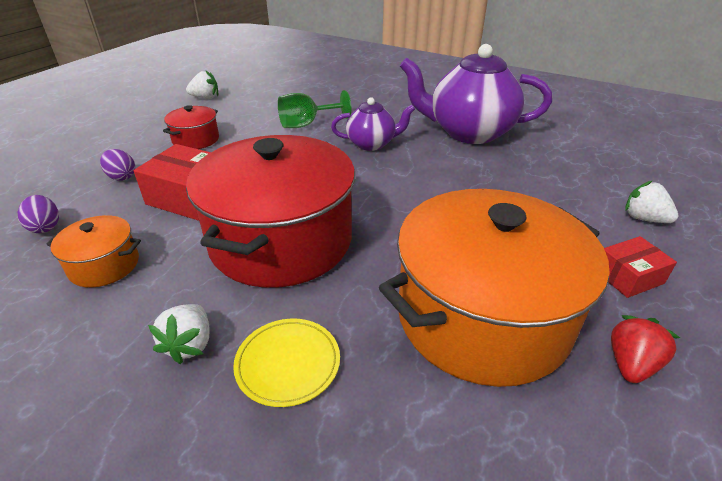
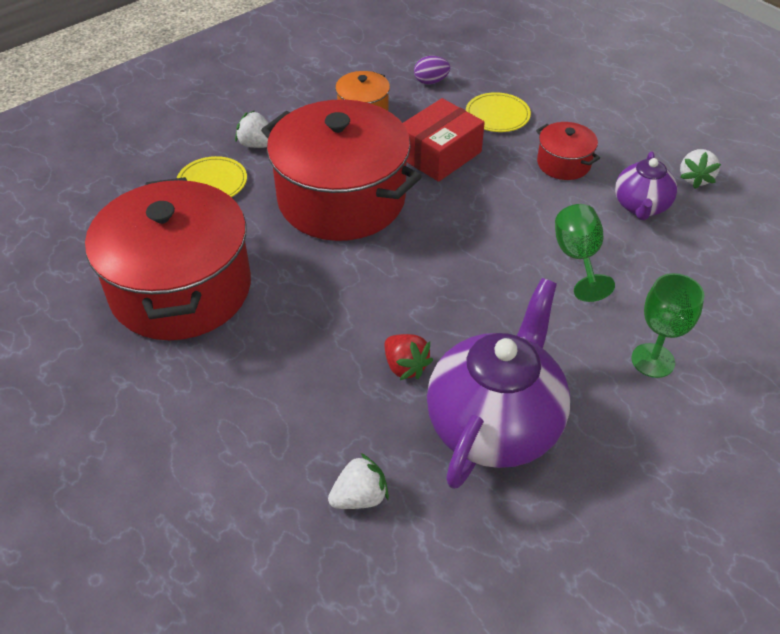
camera: 110 degrees right, 10 degrees up
purple egg [100,149,135,181] -> yellow plate [466,92,531,132]
purple teapot [331,97,415,151] -> purple teapot moved to [615,152,677,220]
orange pot [379,189,609,387] -> red pot [85,177,251,340]
red box [604,236,677,298] -> none
red strawberry [611,315,680,383] -> red strawberry moved to [385,334,433,380]
white strawberry [625,180,679,223] -> white strawberry moved to [328,453,389,509]
none -> green goblet [631,273,704,378]

